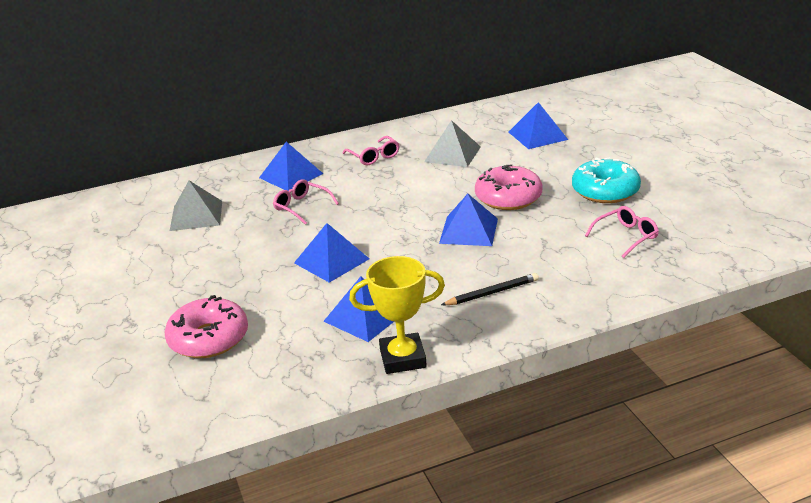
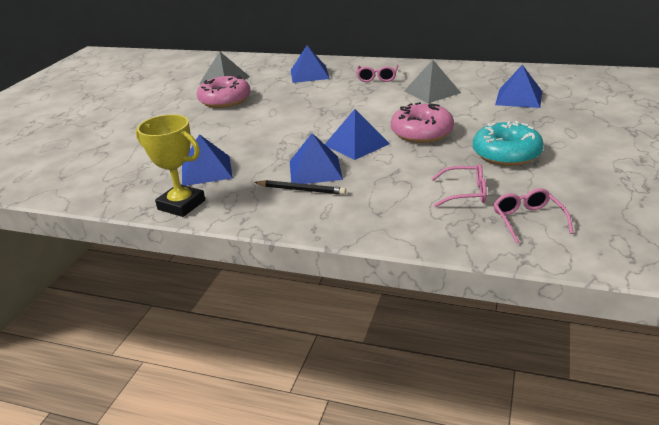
camera: 40 degrees right, 0 degrees up
pink donut [164,295,248,358] -> pink donut moved to [197,75,251,108]
pink glasses [273,179,339,225] -> pink glasses moved to [493,188,573,244]
blue pyramid [294,223,369,283] -> blue pyramid moved to [290,133,343,184]

